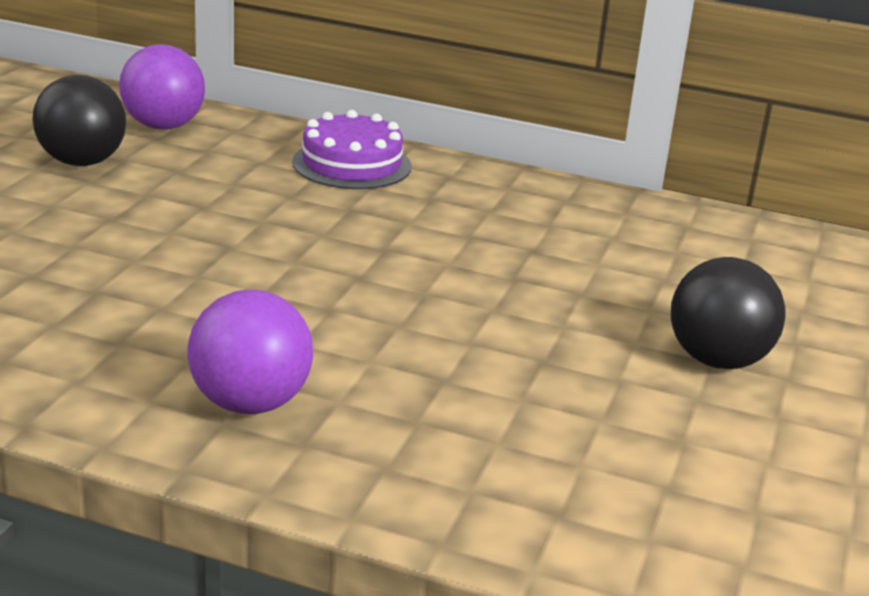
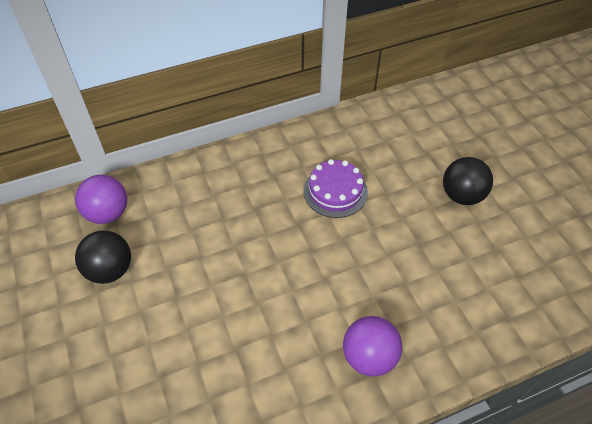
camera: 40 degrees left, 25 degrees up
purple cake [292,110,412,189] -> purple cake moved to [303,159,368,218]

